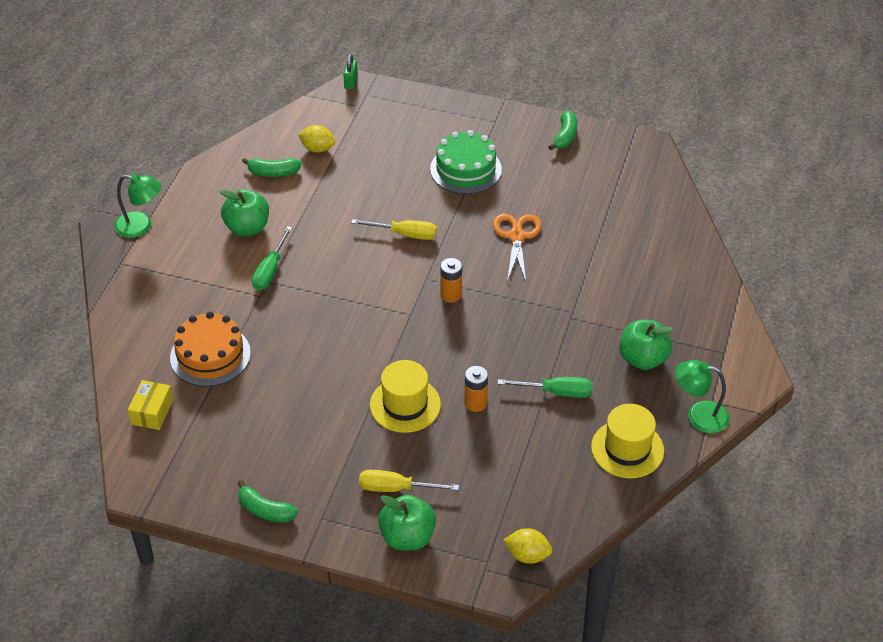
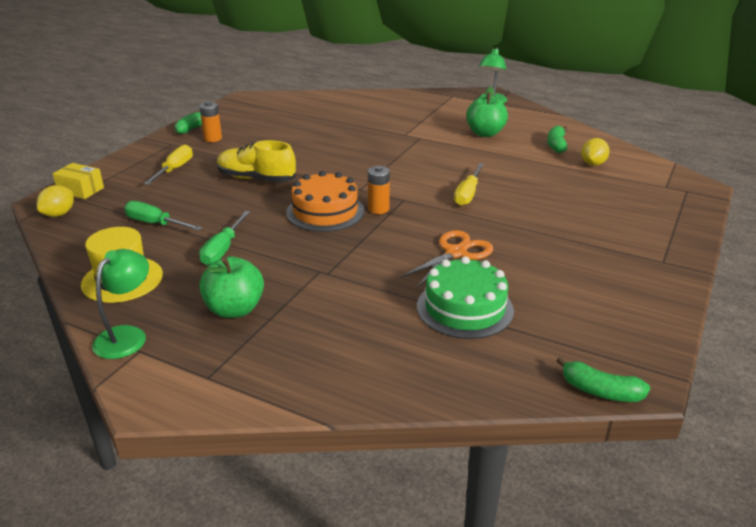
camera: 100 degrees right, 15 degrees down
yellow box [128,380,173,430] -> yellow box moved to [52,163,104,199]
orange cake [170,312,251,387] -> orange cake moved to [286,171,365,232]
green screwdriver [252,226,292,291] -> green screwdriver moved to [124,201,202,231]
green padlock [343,54,358,90] -> none
yellow hat [370,360,441,433] -> yellow shoe [217,140,296,183]
green apple [378,495,436,551] -> none
green cake [430,130,502,194] -> green cake moved to [417,256,514,339]
orange battery [464,366,488,412] -> orange battery moved to [199,101,222,142]
orange scissors [493,214,542,281] -> orange scissors turned 60 degrees counterclockwise [400,230,493,288]
green banana [548,111,577,150] -> green banana moved to [556,356,650,402]

